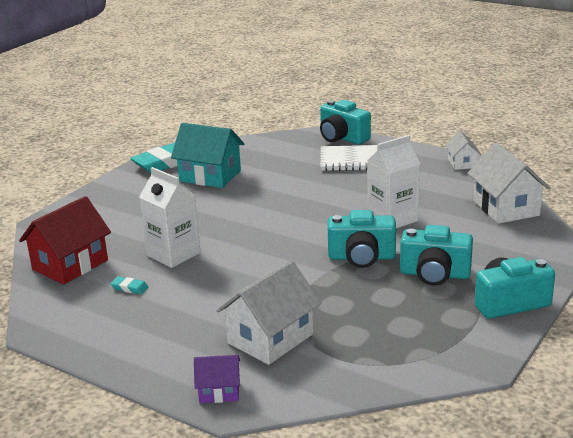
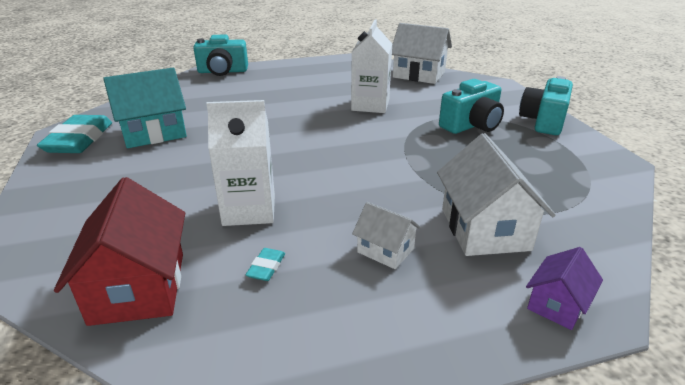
camera: 50 degrees left, 5 degrees up
turquoise eraser [110,277,149,294] -> turquoise eraser turned 45 degrees counterclockwise [245,248,285,281]
white notebook [321,145,377,171] -> none
turquoise camera [328,210,396,268] -> none
white house [445,131,481,170] -> white house moved to [352,202,421,269]

